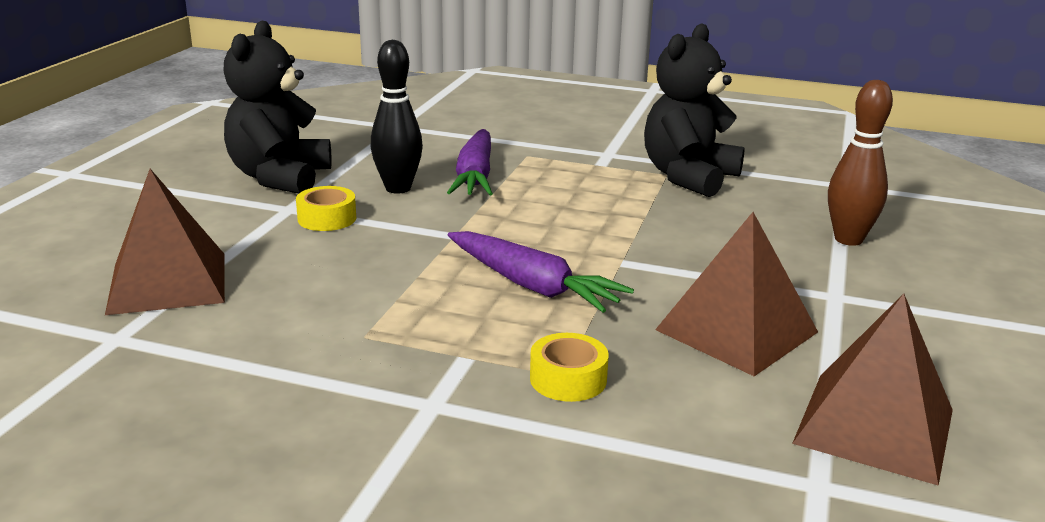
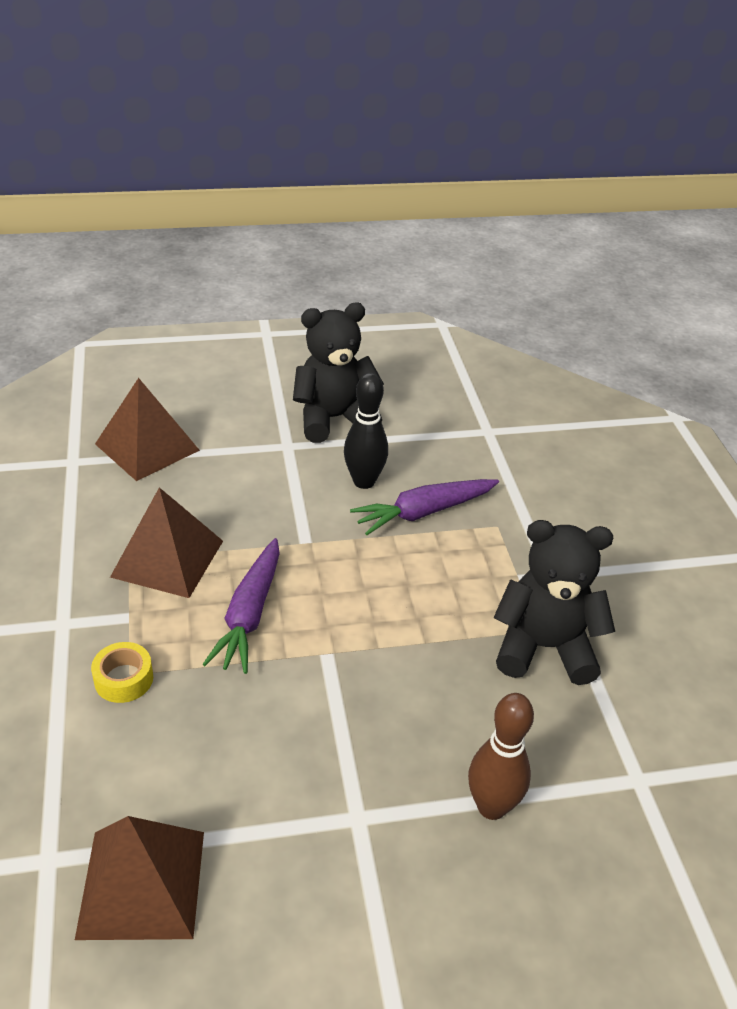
camera: 60 degrees right, 15 degrees up
yellow tape [296,186,356,231] -> none
brown pyramid [655,212,818,376] -> brown pyramid moved to [110,487,223,598]

